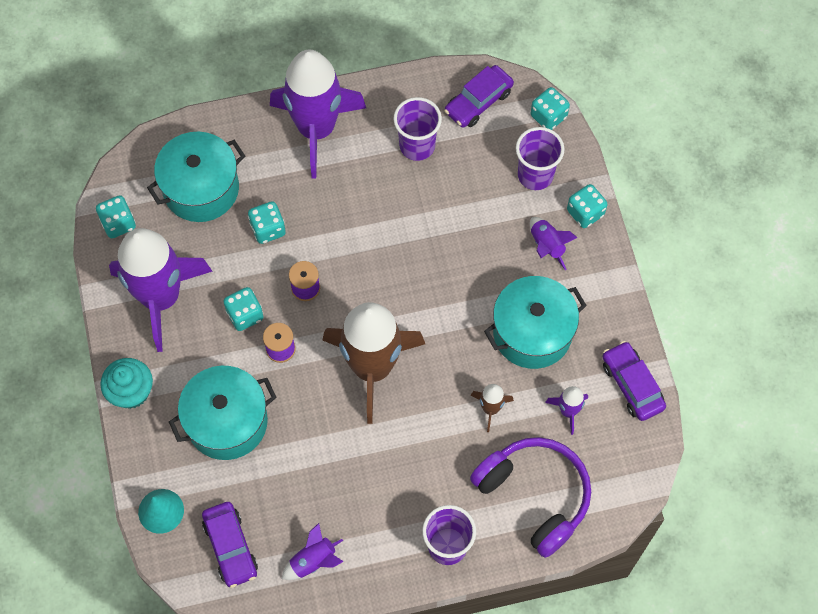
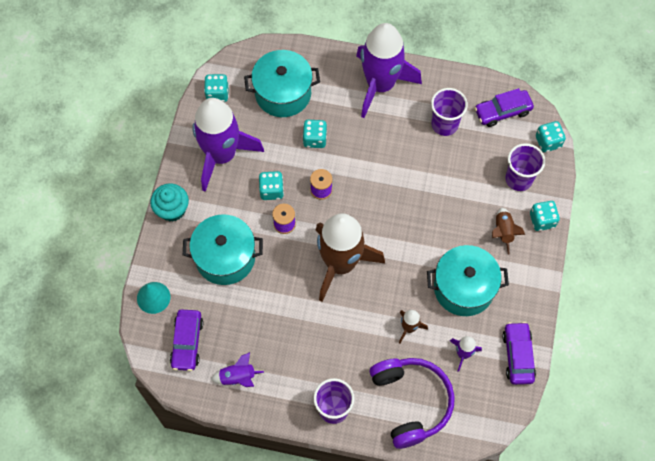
camera: 25 degrees right, 0 degrees up
purple rocket [530,217,578,270] -> brown rocket [492,208,525,255]

